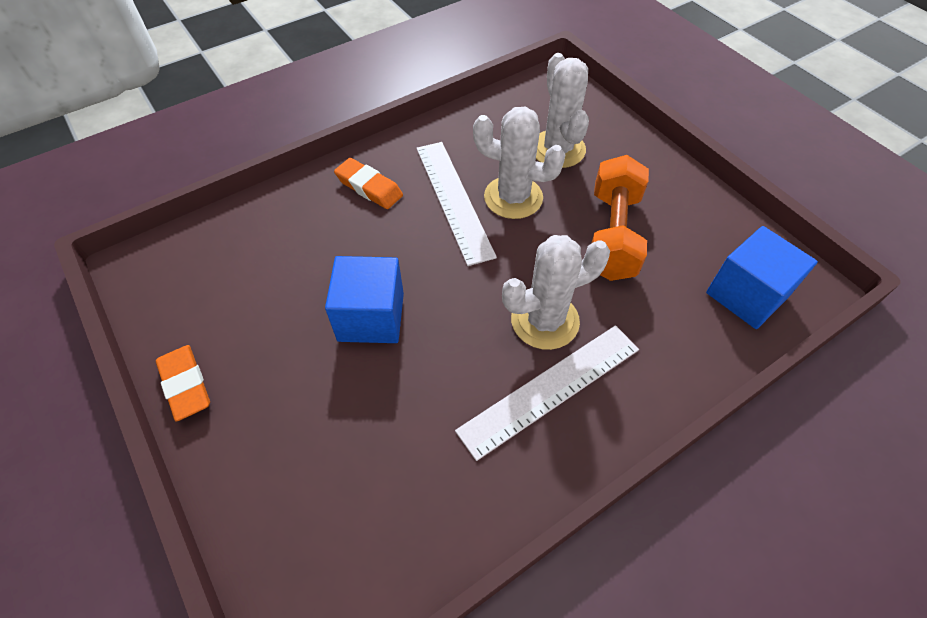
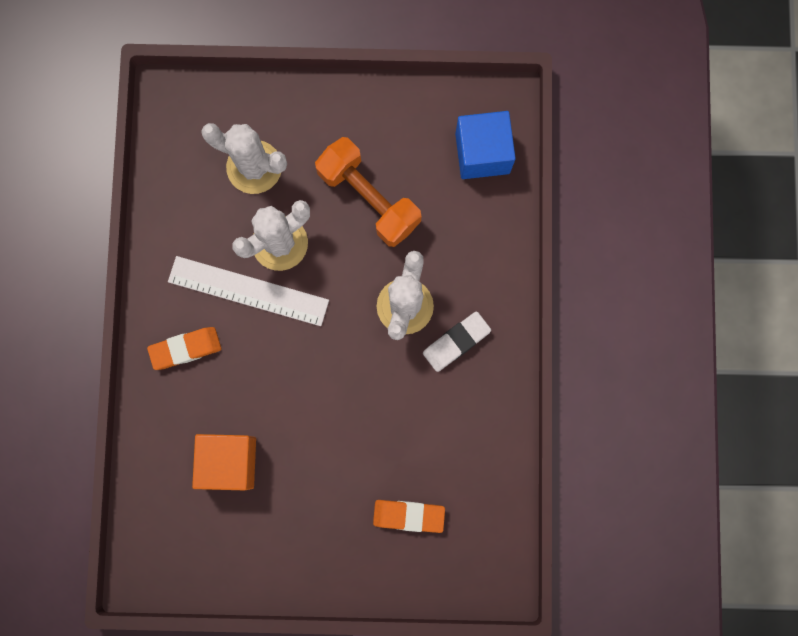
camera: 55 degrees left, 25 degrees up
orange eraser [156,345,210,422] -> orange eraser moved to [373,500,445,533]
blue cube [325,256,404,343] -> none
white ruler [455,325,639,461] -> white eraser [423,312,491,372]
none -> orange cube [192,434,256,490]

